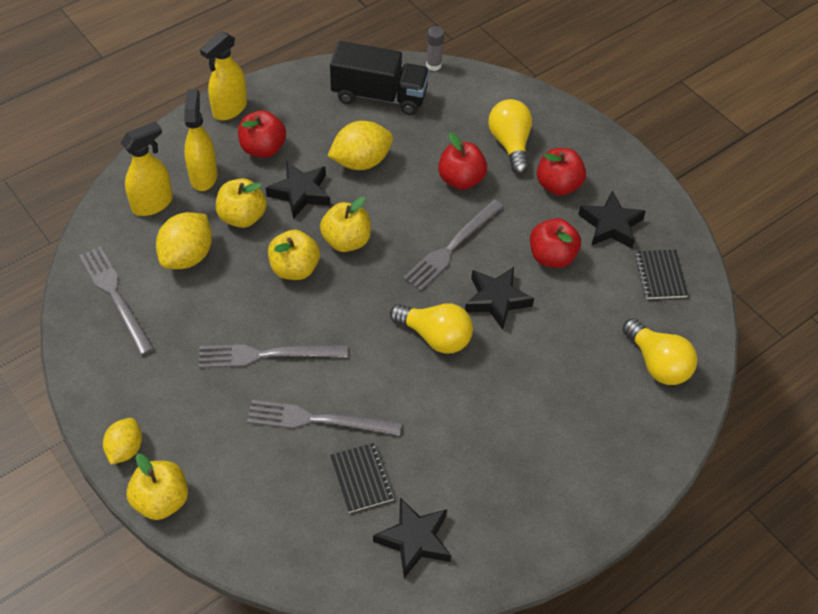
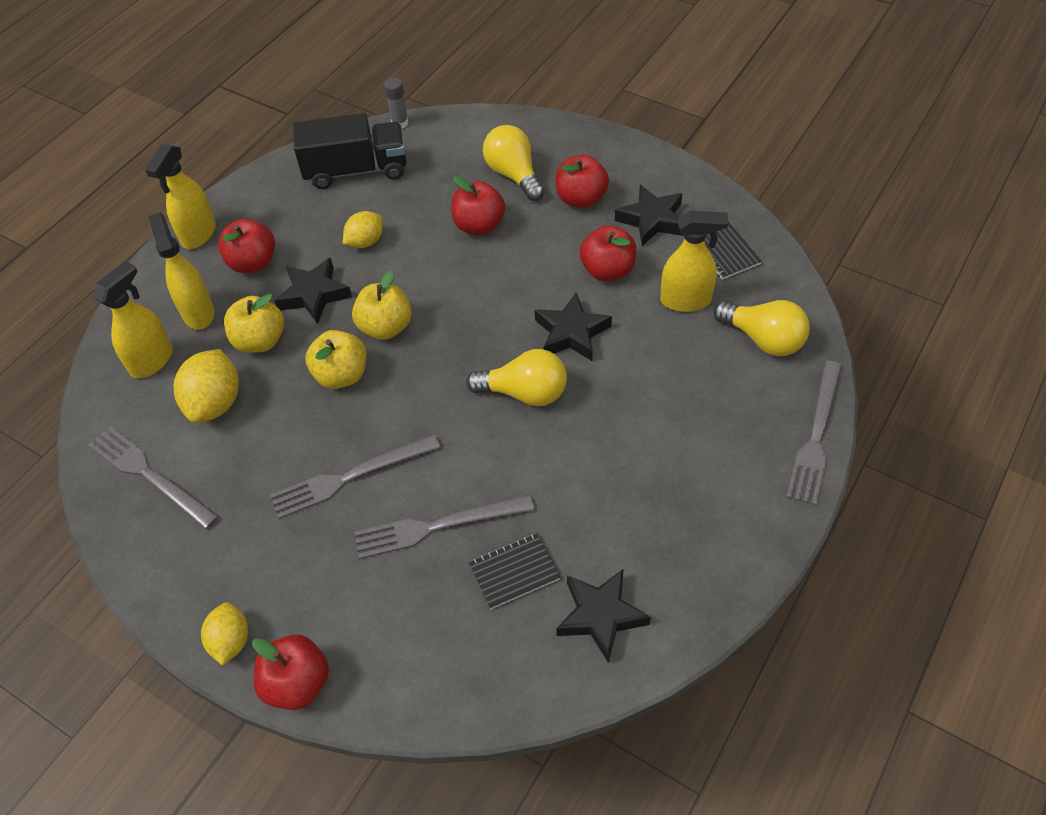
camera: 15 degrees left, 0 degrees up
yellow apple [126,453,188,520] -> red apple [252,635,329,710]
yellow lemon [327,121,393,170] -> yellow lemon [343,211,383,248], size x0.64
black notebook [330,442,395,513] -> black notebook turned 75 degrees counterclockwise [468,532,560,609]
grey fork [403,200,504,291] -> grey fork moved to [786,361,842,505]
none -> yellow spray bottle [660,210,729,312]

